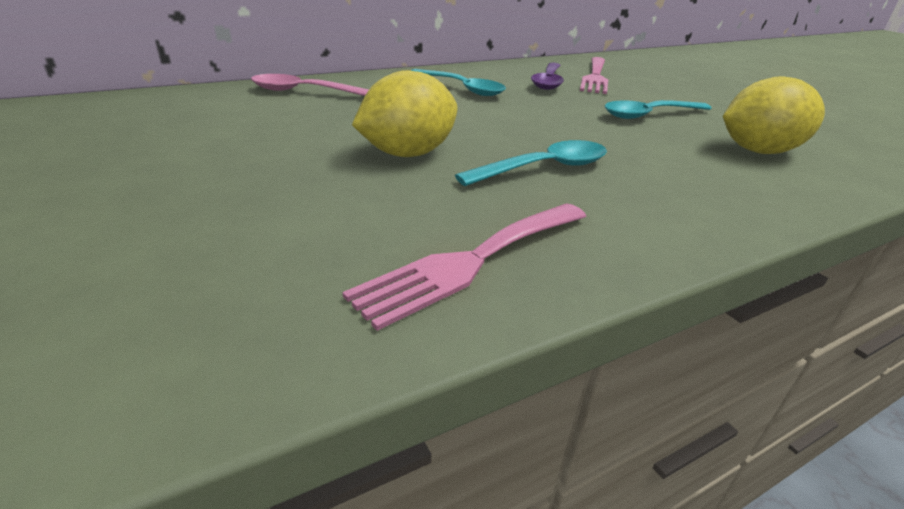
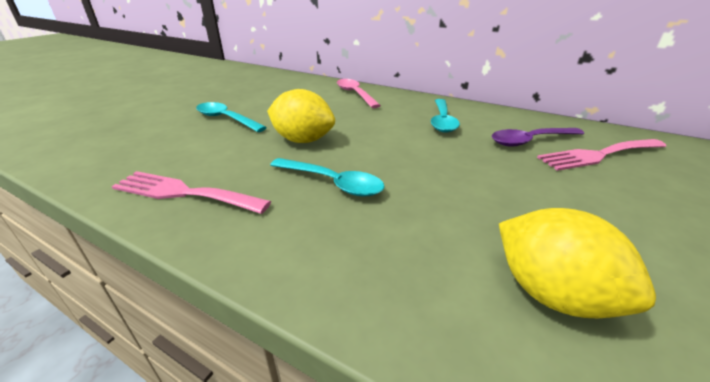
camera: 60 degrees right, 0 degrees up
turquoise spoon [605,100,712,119] -> turquoise spoon moved to [196,102,267,132]

